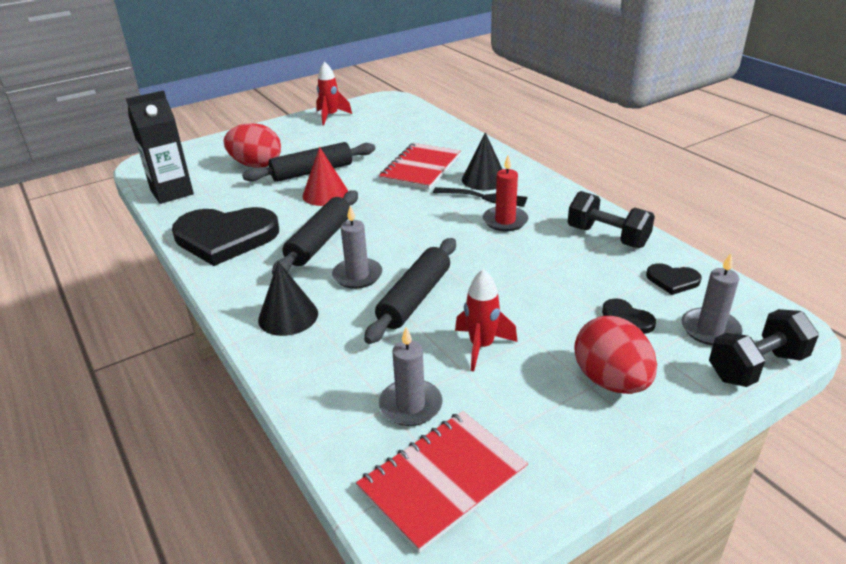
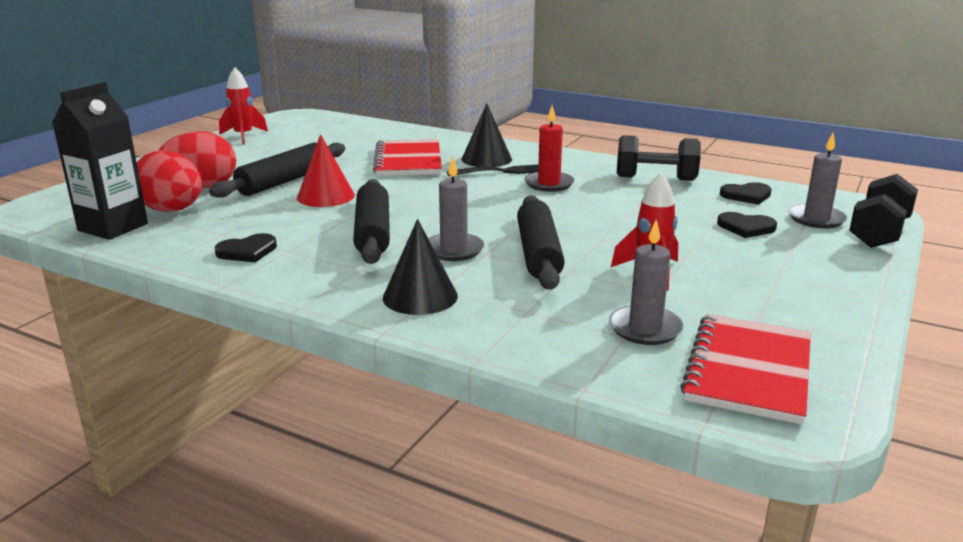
camera: 30 degrees left, 10 degrees down
black heart [172,207,279,266] -> black heart [215,233,277,262], size x0.44
red egg [574,316,657,394] -> red egg moved to [137,150,202,212]

